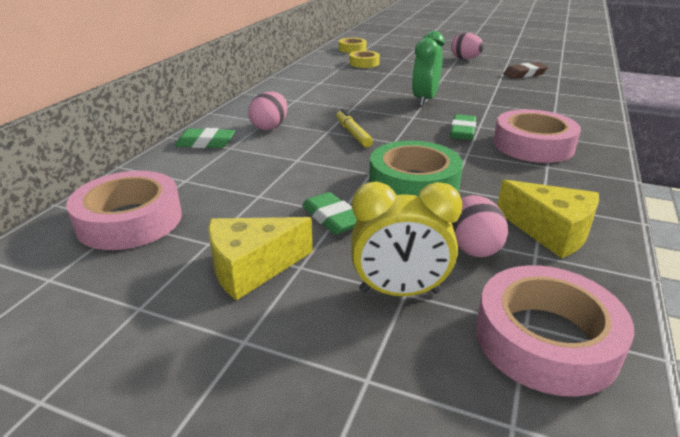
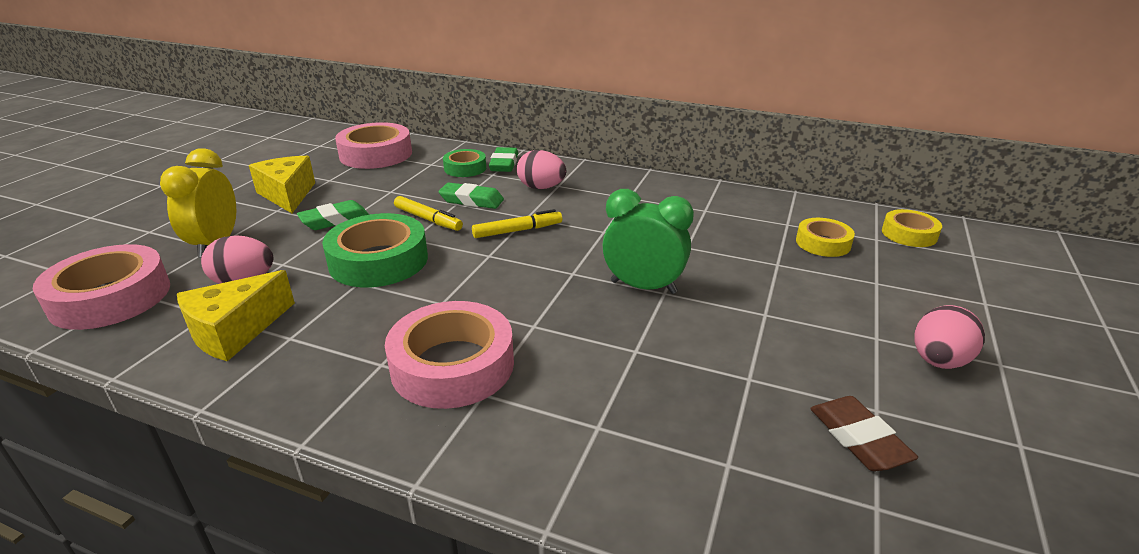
camera: 90 degrees right, 0 degrees up
green eraser [450,114,476,140] -> green eraser moved to [438,183,504,209]
none -> yellow marker [394,196,463,231]
none -> green tape [443,149,486,177]

